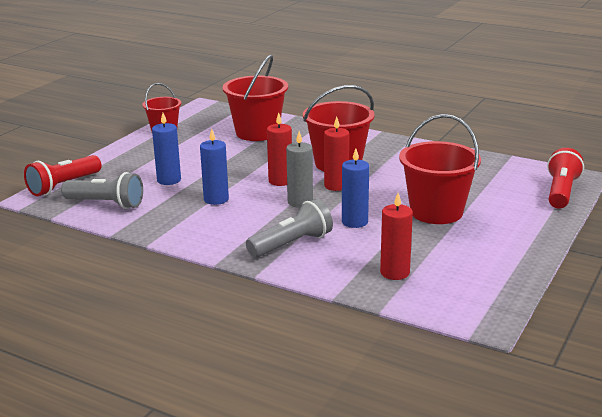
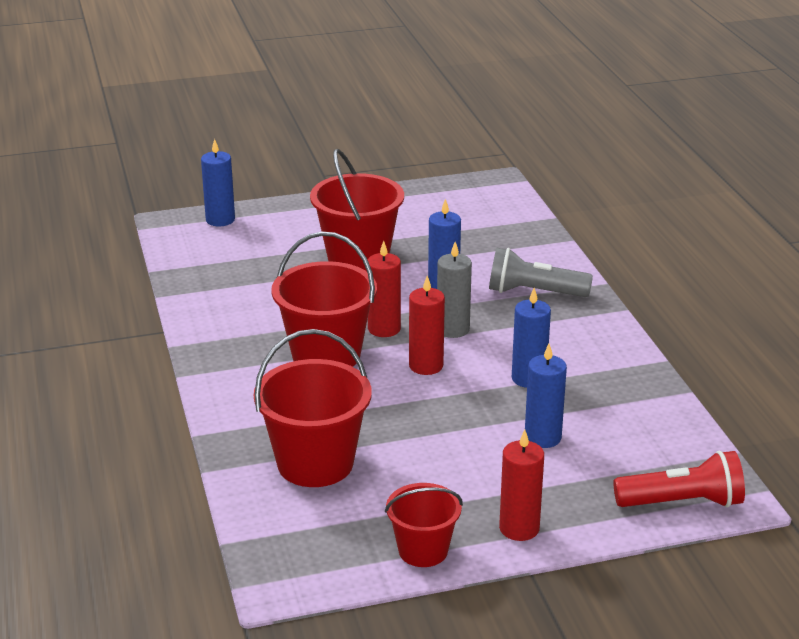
camera: 135 degrees left, 5 degrees up
grey flashlight [61,172,143,209] -> none
red candle [380,193,413,280] -> red candle moved to [499,430,544,541]
red flashlight [547,148,584,209] -> blue candle [201,139,235,226]

